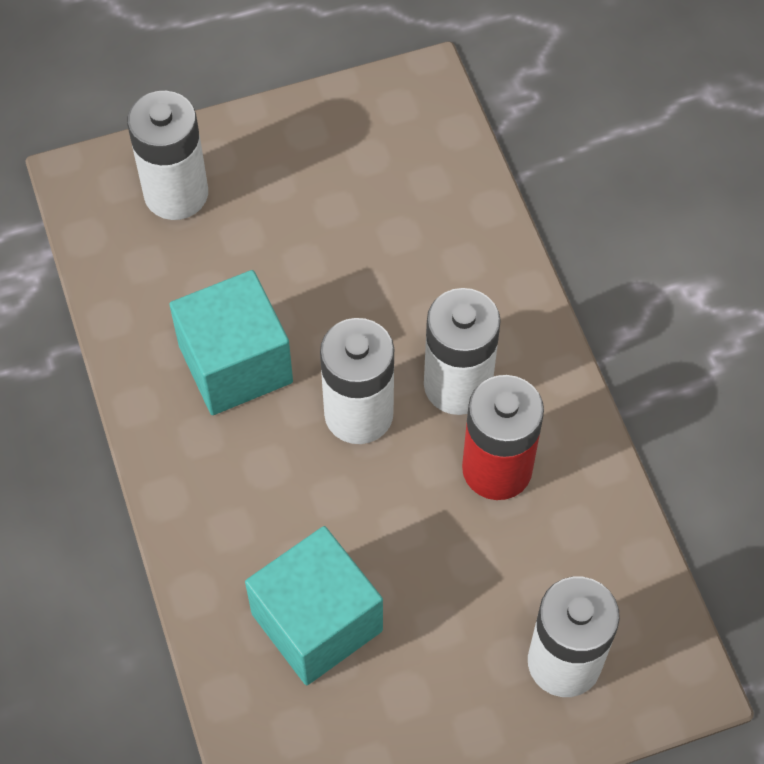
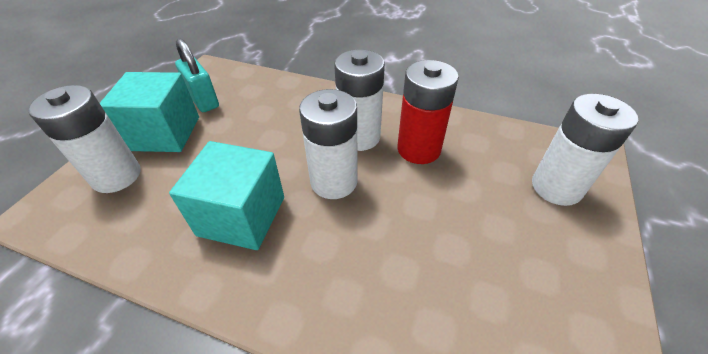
camera: 50 degrees left, 15 degrees down
turquoise cube [245,526,383,685] -> turquoise cube moved to [100,72,199,152]
none -> turquoise padlock [175,38,219,112]

